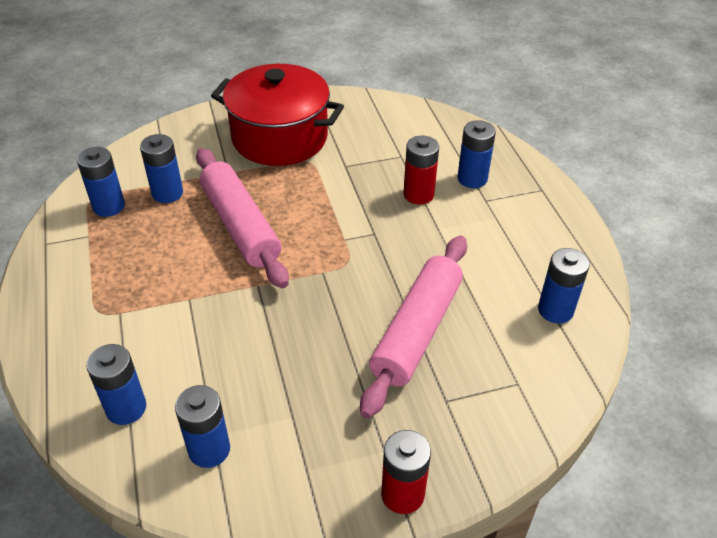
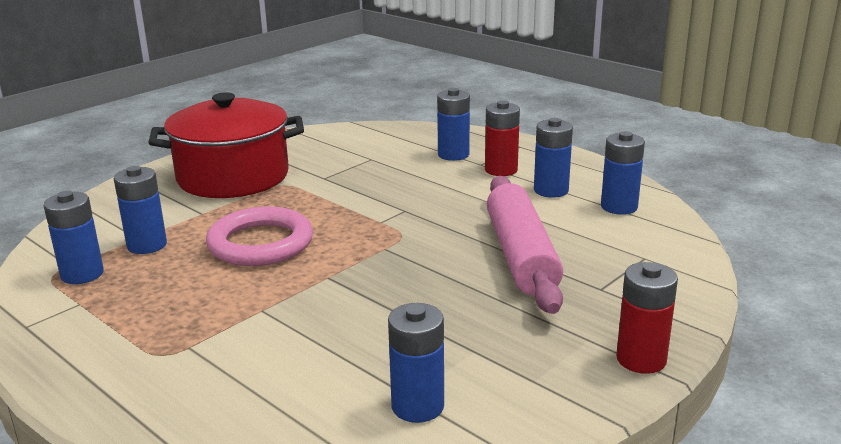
camera: 30 degrees left, 20 degrees down
blue battery [86,344,146,425] -> blue battery moved to [534,118,573,198]
pink rolling pin [196,148,289,288] -> pink ring [206,207,313,266]
red battery [403,136,439,204] -> red battery moved to [485,100,520,176]

